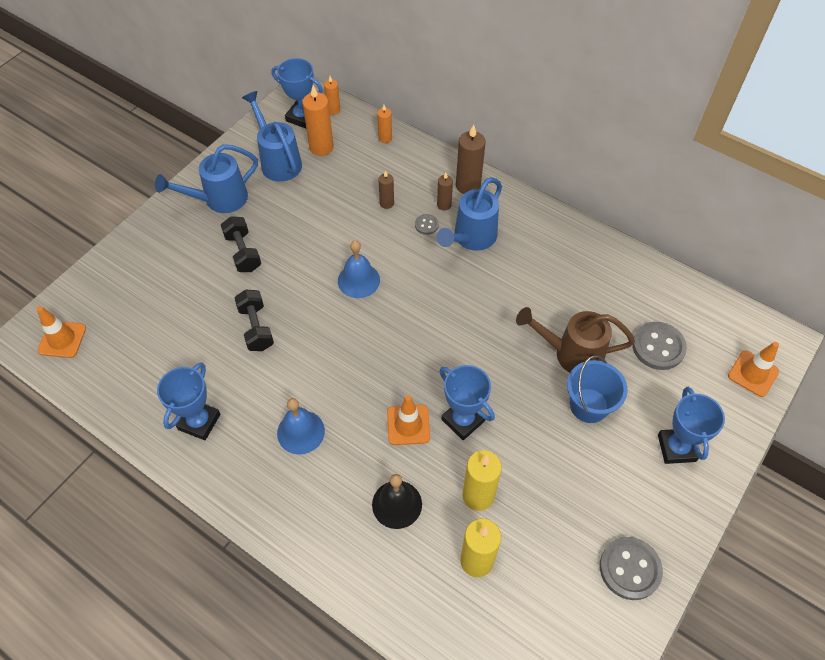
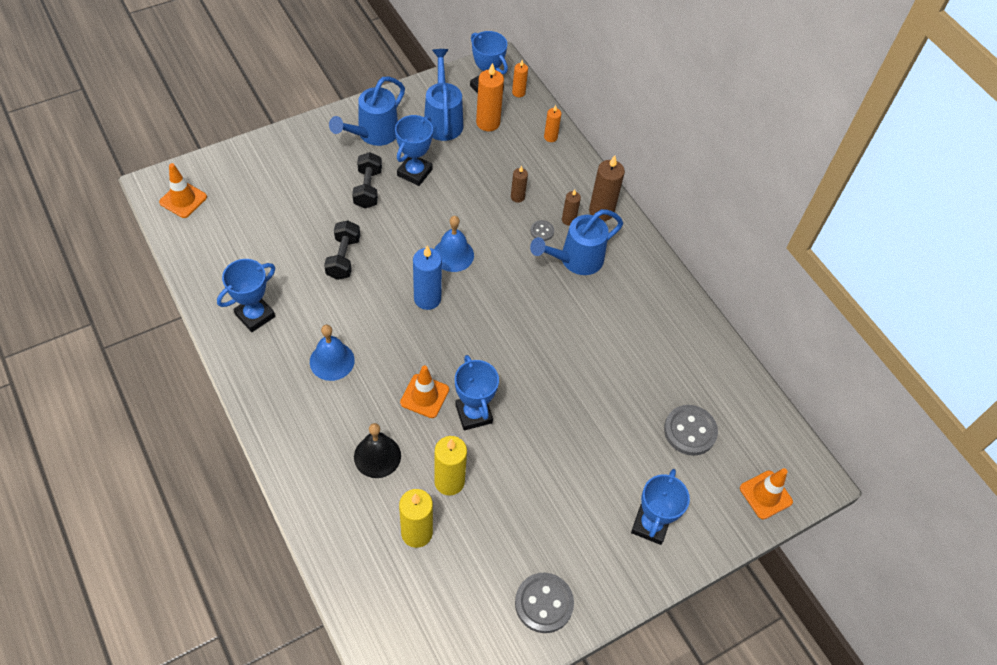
camera: 20 degrees right, 0 degrees up
blue watering can [155,144,258,213] -> blue watering can turned 45 degrees counterclockwise [329,76,405,146]
brown watering can [516,307,635,373] -> none
blue bucket [567,355,628,423] -> none
none -> blue trophy [395,115,433,186]
none -> blue candle [413,245,442,310]

